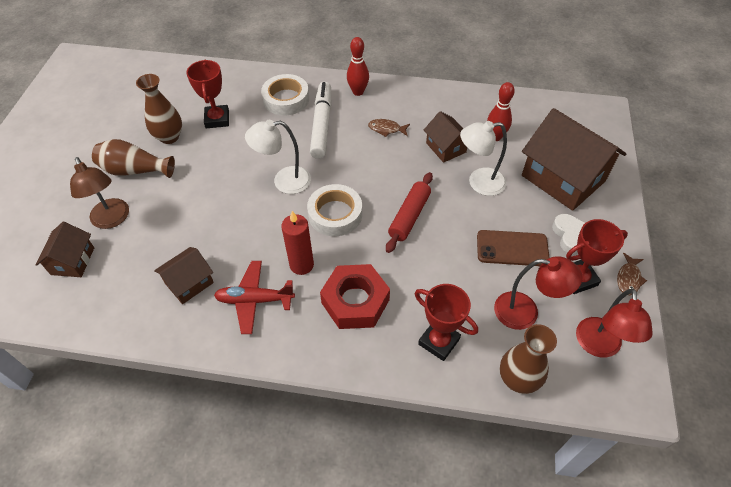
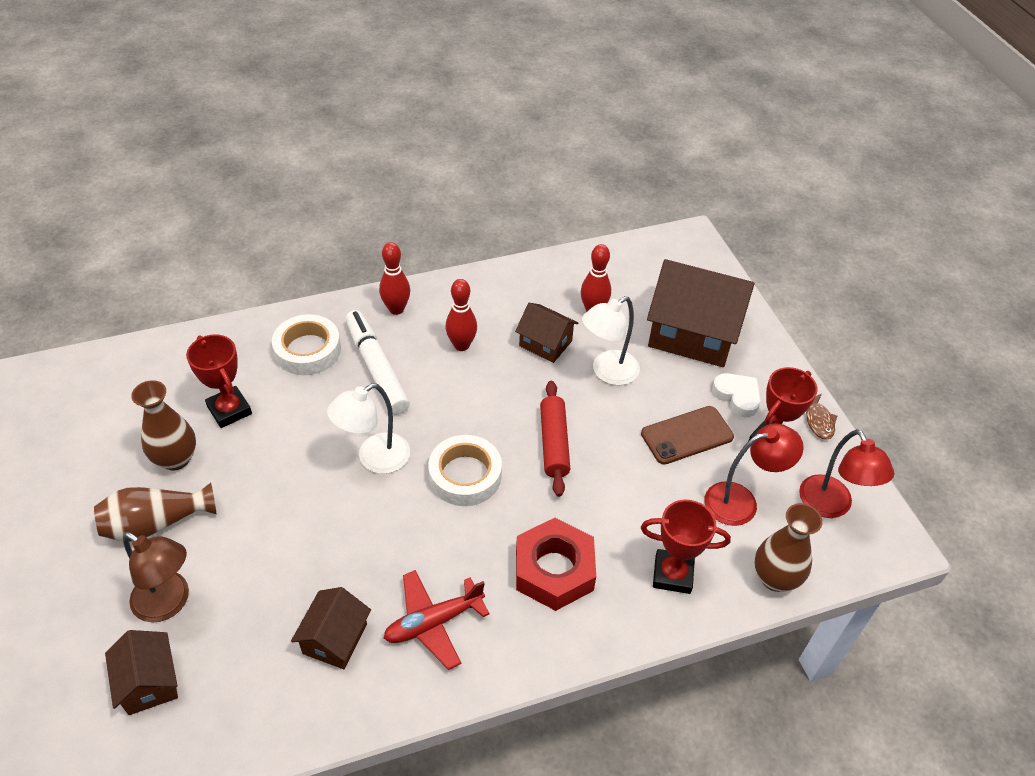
camera: 30 degrees left, 5 degrees down
red candle [281,211,314,275] -> none
brown fish [368,119,410,137] -> red bowling pin [445,279,477,351]

